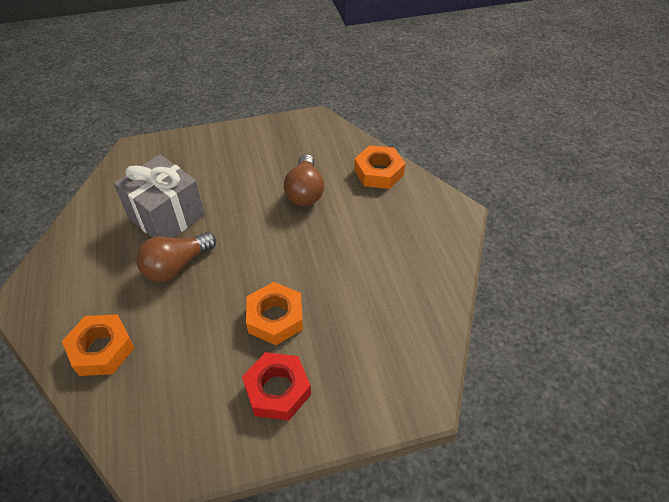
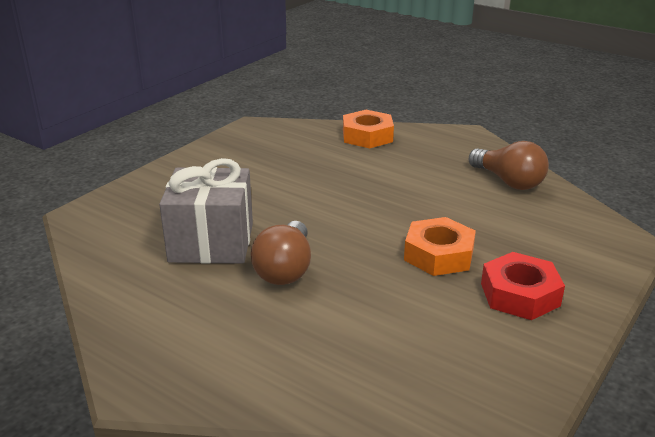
camera: 40 degrees left, 20 degrees down
orange nut [62,314,134,376] -> none
brown light bulb [284,154,324,206] -> brown light bulb moved to [469,141,549,190]

